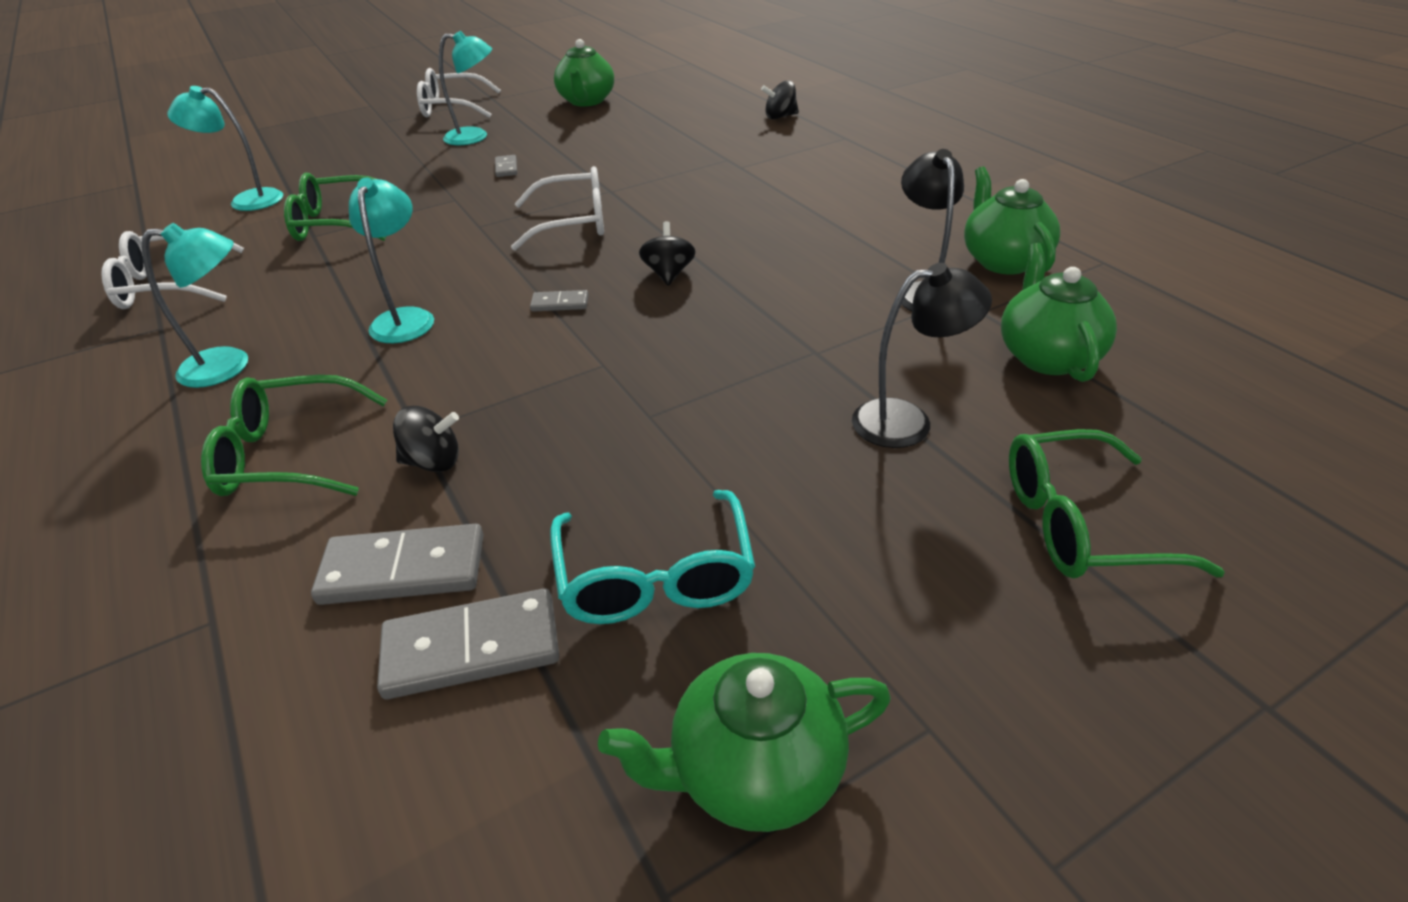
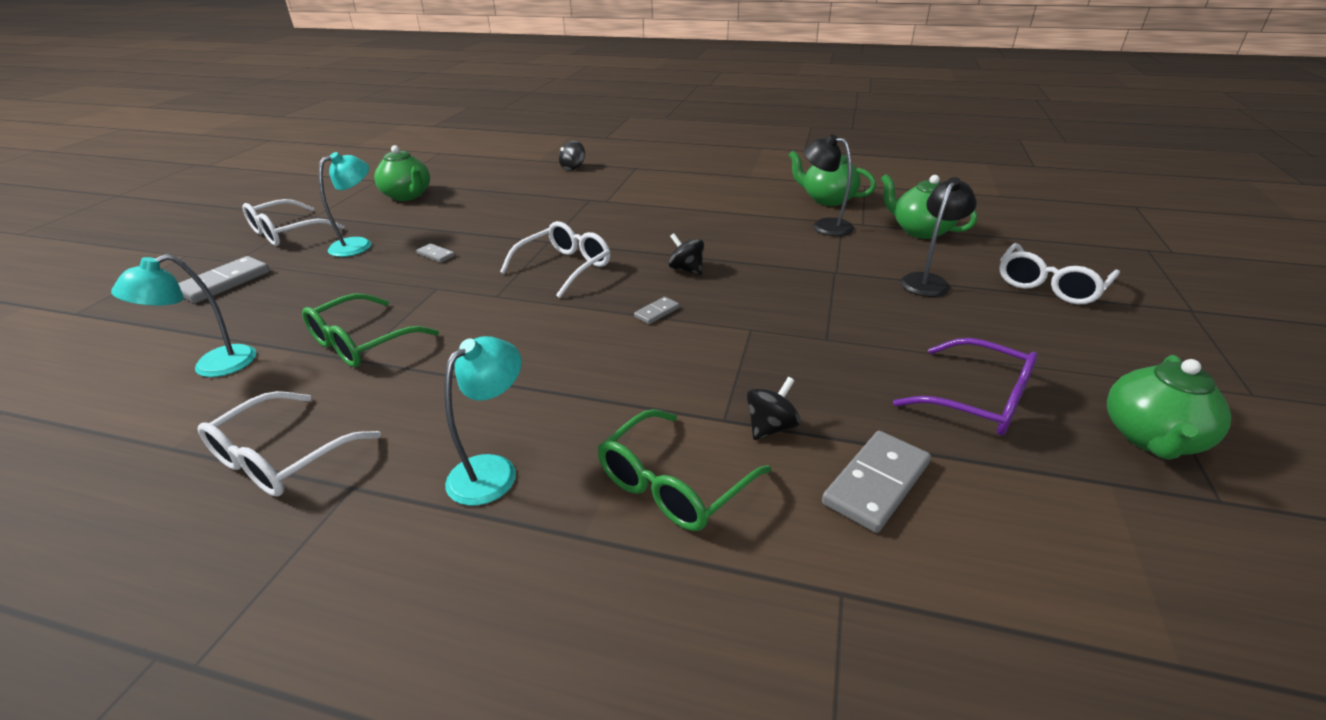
camera: 45 degrees left, 5 degrees down
turquoise lamp [349,178,434,343] -> none
grey domino [377,588,559,699] -> grey domino moved to [178,256,270,303]
turquoise glasses [550,490,755,624] -> purple glasses [893,338,1038,436]
green glasses [1009,429,1225,579] -> white glasses [999,243,1120,305]

